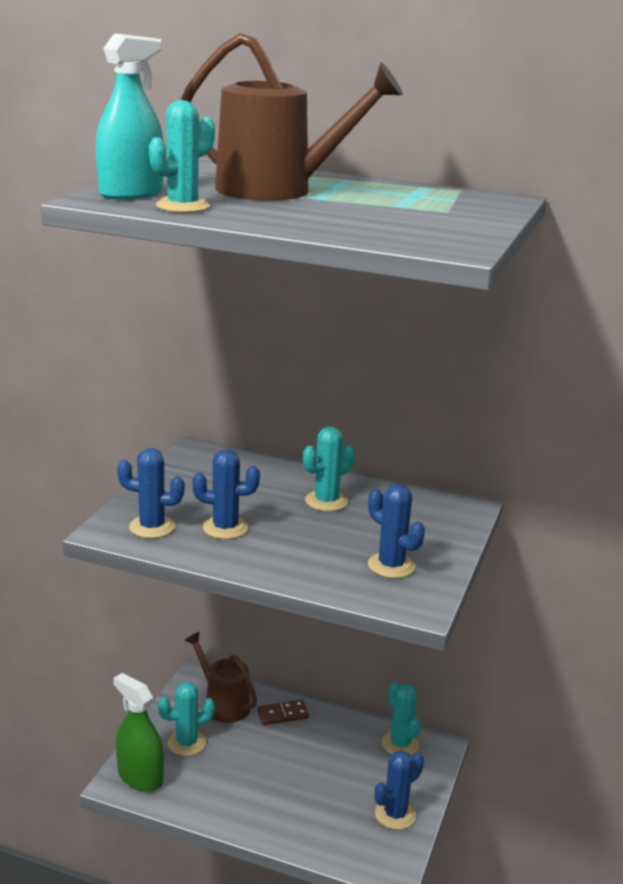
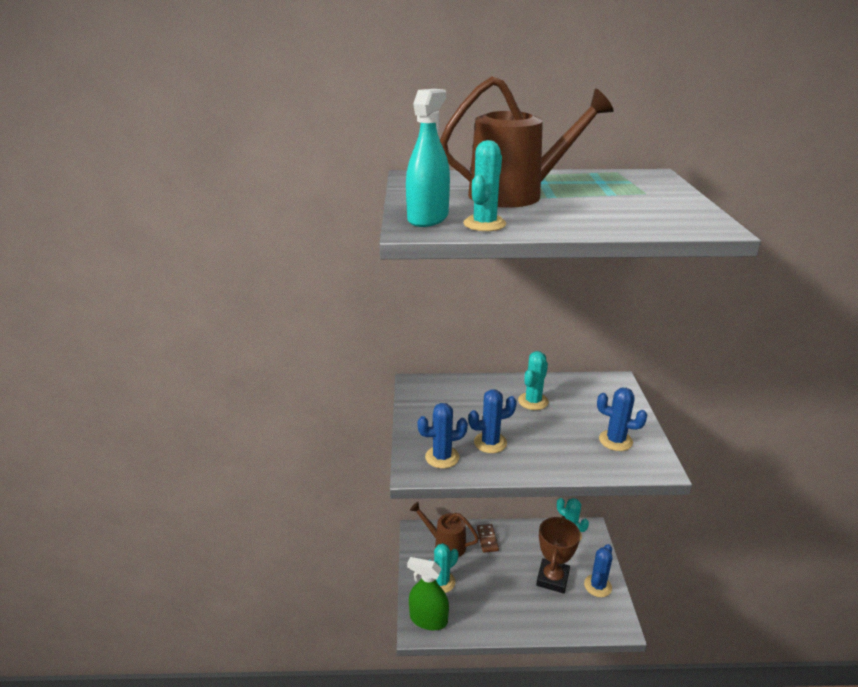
camera: 20 degrees left, 5 degrees up
brown domino [257,700,309,725] -> brown domino turned 60 degrees counterclockwise [477,524,499,553]
none -> brown trophy [536,516,580,594]

